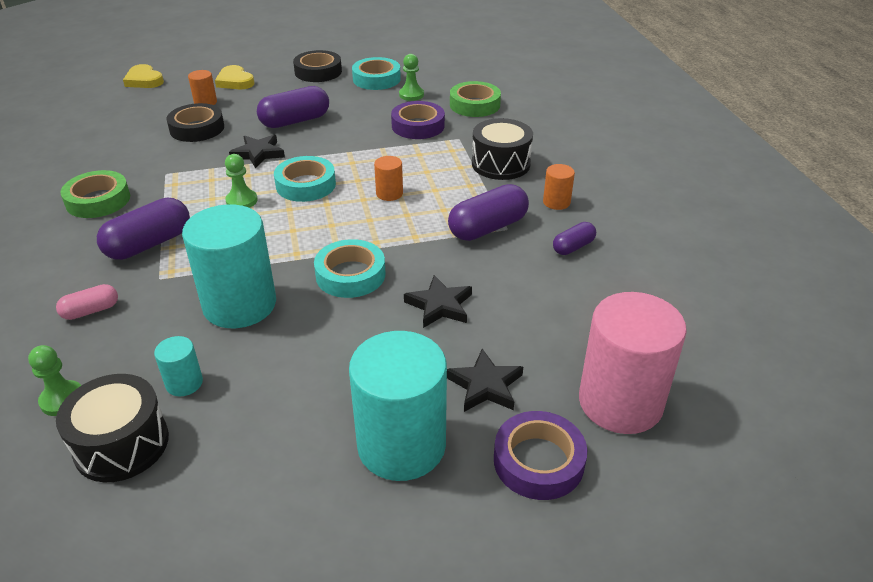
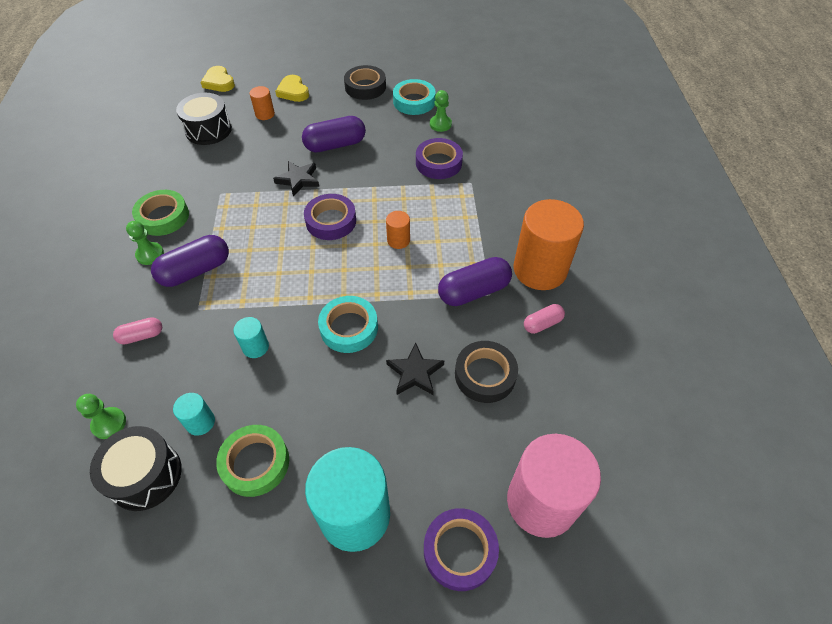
camera: 10 degrees right, 15 degrees up
black tape [166,103,224,142] -> black tape moved to [455,341,518,403]
turquoise cylinder [182,204,276,328] -> turquoise cylinder [233,317,269,358], size x0.45
green pawn [225,154,258,208] -> green pawn moved to [126,221,164,265]
turquoise tape [274,156,336,202] -> purple tape [304,194,356,240]
black star [447,349,523,412] -> none
green tape [450,81,501,117] -> green tape moved to [216,425,289,497]
black drum [472,118,533,180] -> black drum moved to [176,93,232,145]
orange cylinder [543,164,575,210] -> orange cylinder [514,199,584,290], size x2.23
purple capsule [553,222,596,255] -> pink capsule [524,304,565,334]

